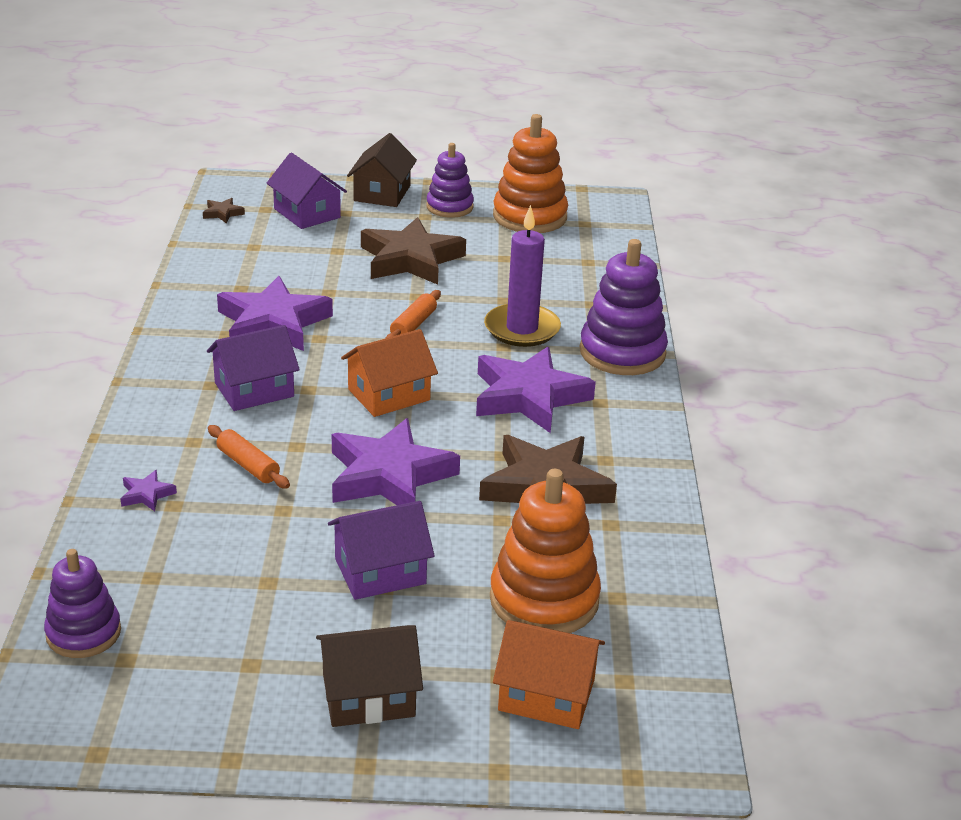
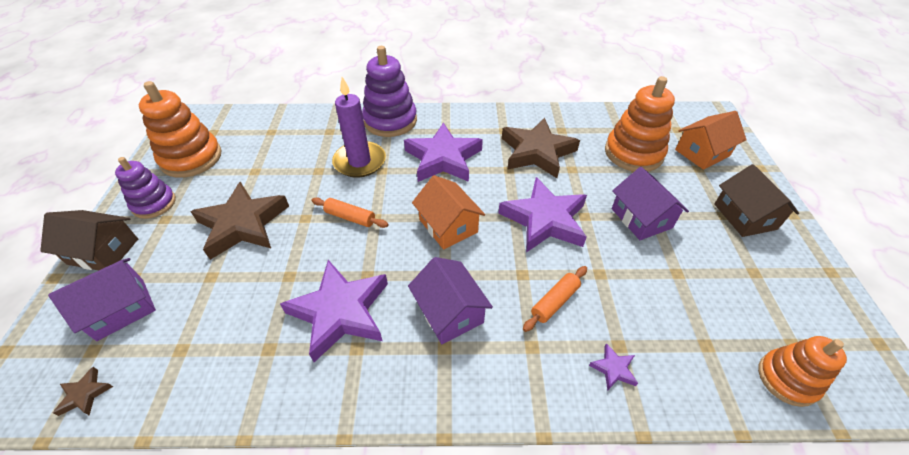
camera: 90 degrees left, 15 degrees up
purple stacking toy [44,549,121,658] -> orange stacking toy [758,336,847,407]
orange house [493,620,605,729] -> orange house turned 45 degrees clockwise [675,111,747,170]

